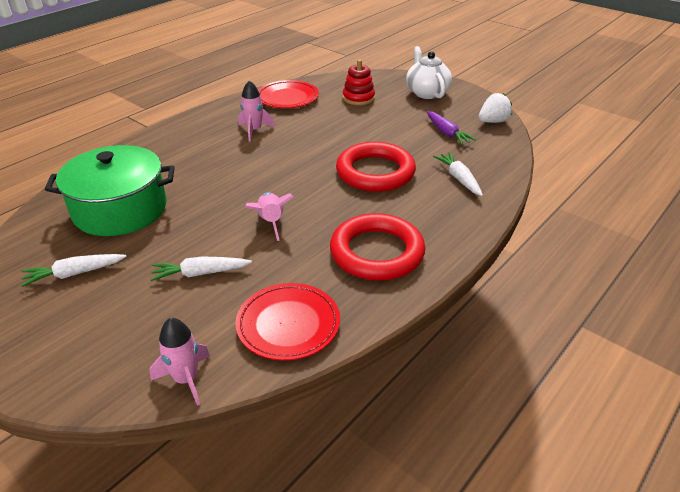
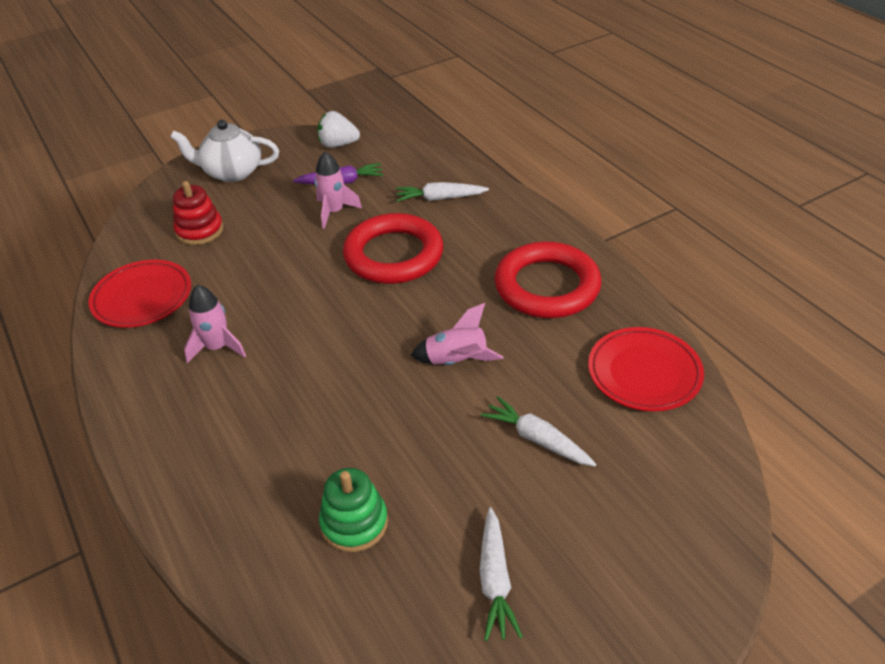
camera: 70 degrees left, 5 degrees up
green pot [45,145,175,236] -> green stacking toy [319,468,388,552]
white carrot [150,256,252,281] -> white carrot turned 120 degrees clockwise [481,396,596,466]
pink rocket [150,318,210,406] -> pink rocket moved to [314,152,362,229]
white strawberry [479,93,512,123] -> white strawberry turned 75 degrees counterclockwise [317,111,360,148]

